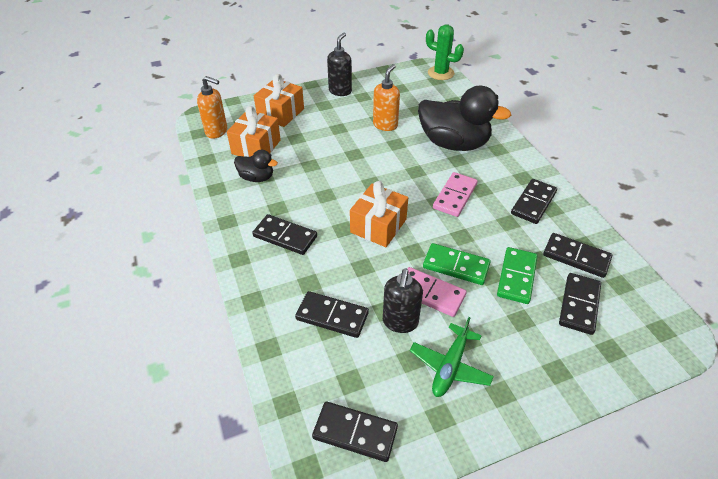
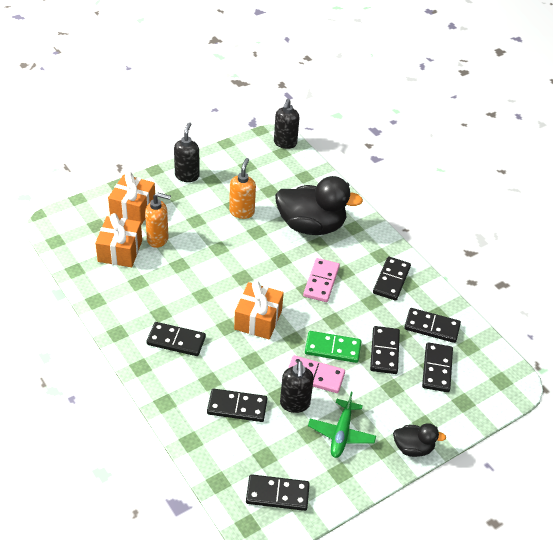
camera: 15 degrees left, 0 degrees up
orange soap dispenser [197,76,227,139] -> orange soap dispenser moved to [145,192,171,248]
black duck [234,150,278,182] -> black duck moved to [393,423,446,457]
green cactus [426,24,464,80] -> black soap dispenser [274,98,300,149]
green domino [497,247,537,304] -> black domino [370,326,400,374]

